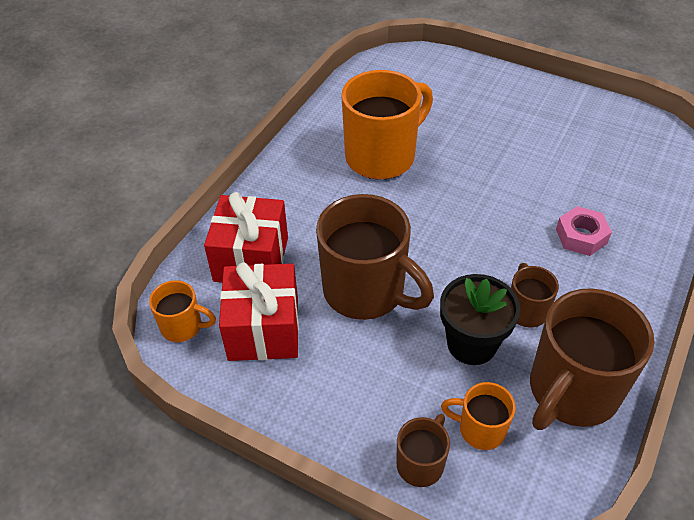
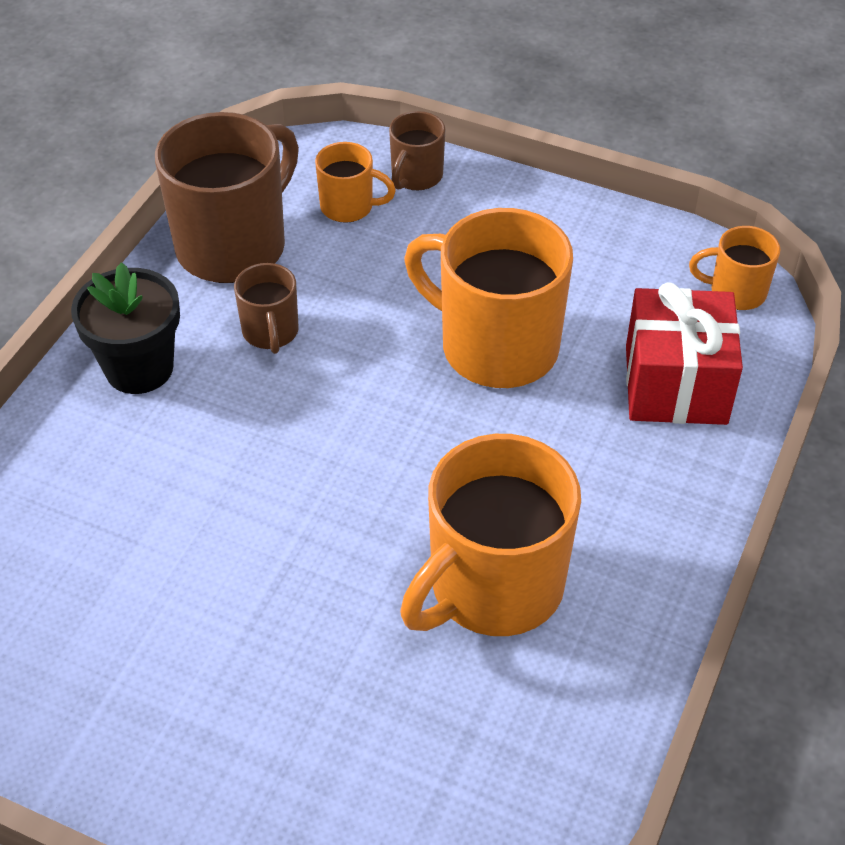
camera: 175 degrees right, 0 degrees up
red gift [219,262,299,361] -> none
brown mug [316,194,434,320] -> orange mug [404,208,573,388]
black flower pot [440,274,520,365] -> black flower pot moved to [71,262,180,394]
pink nut [556,206,612,256] -> none

